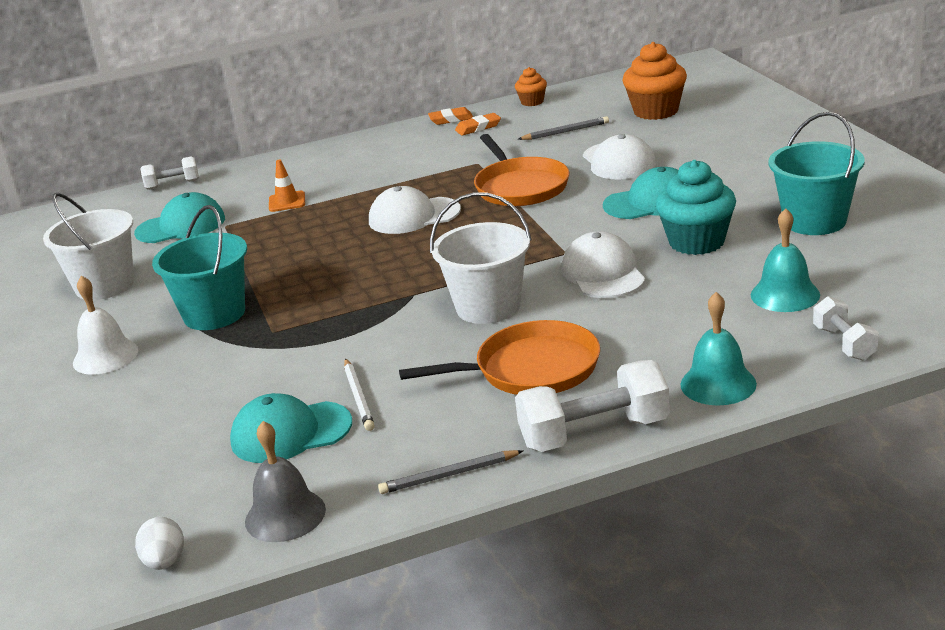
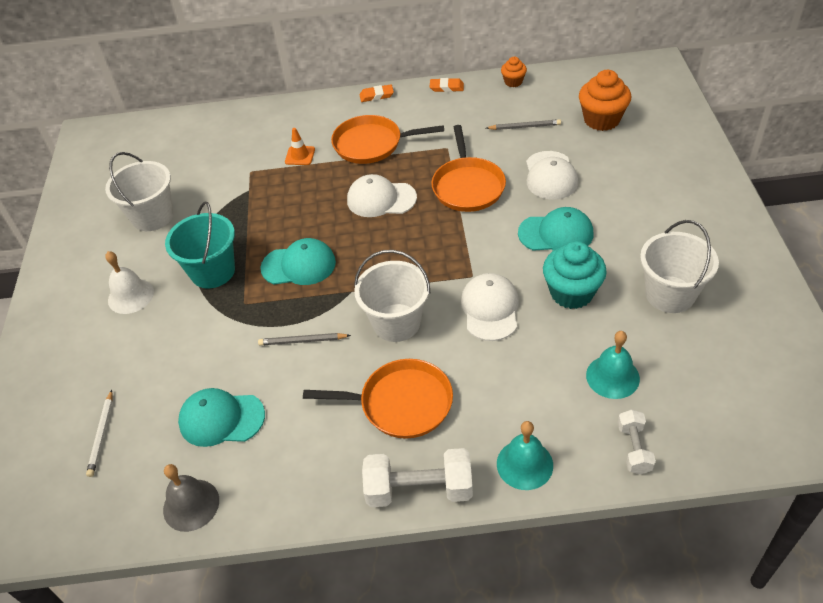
camera: 15 degrees right, 20 degrees up
turquoise cap [134,192,225,243] -> turquoise cap moved to [260,238,336,285]
white egg [135,517,184,570] -> none
white dumbbell [140,156,199,190] -> none
white pencil [344,358,375,431] -> white pencil moved to [86,390,112,477]
grey pencil [378,450,523,494] -> grey pencil moved to [258,333,351,346]
orange eraser [455,113,501,136] -> orange eraser moved to [360,84,394,102]
turquoise bucket [768,112,865,235] -> white bucket [640,220,719,313]
none -> orange pan [331,115,444,164]

